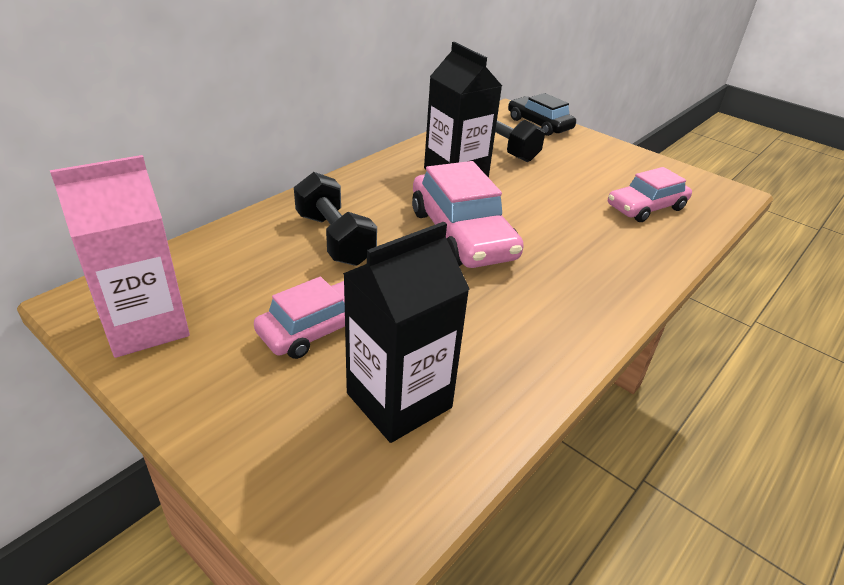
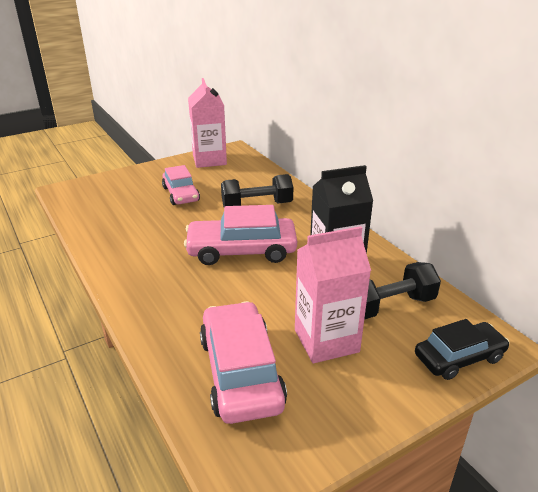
camera: 110 degrees right, 5 degrees down
black carton [343,222,470,443] -> none
pink car [608,167,692,222] -> pink car [200,301,287,424], size x1.54
none -> pink carton [295,226,371,364]

